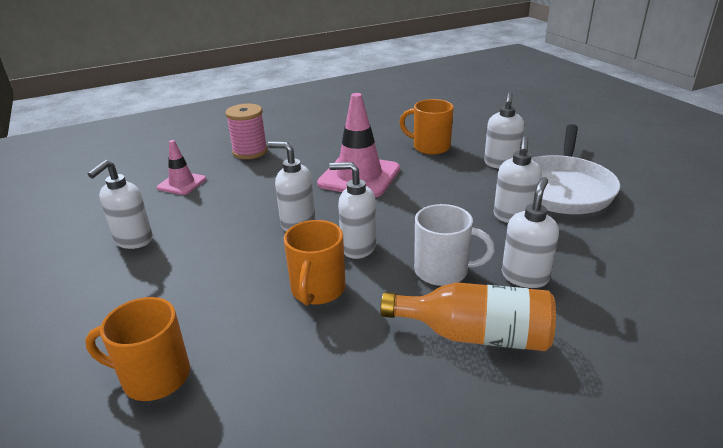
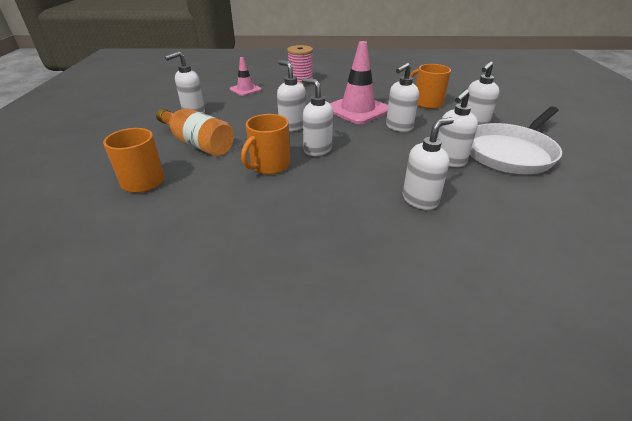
camera: 25 degrees right, 5 degrees up
orange bottle [380,282,556,351] -> orange bottle moved to [156,109,234,156]
white mug [414,204,495,286] -> none
none -> white soap dispenser [386,62,419,132]

